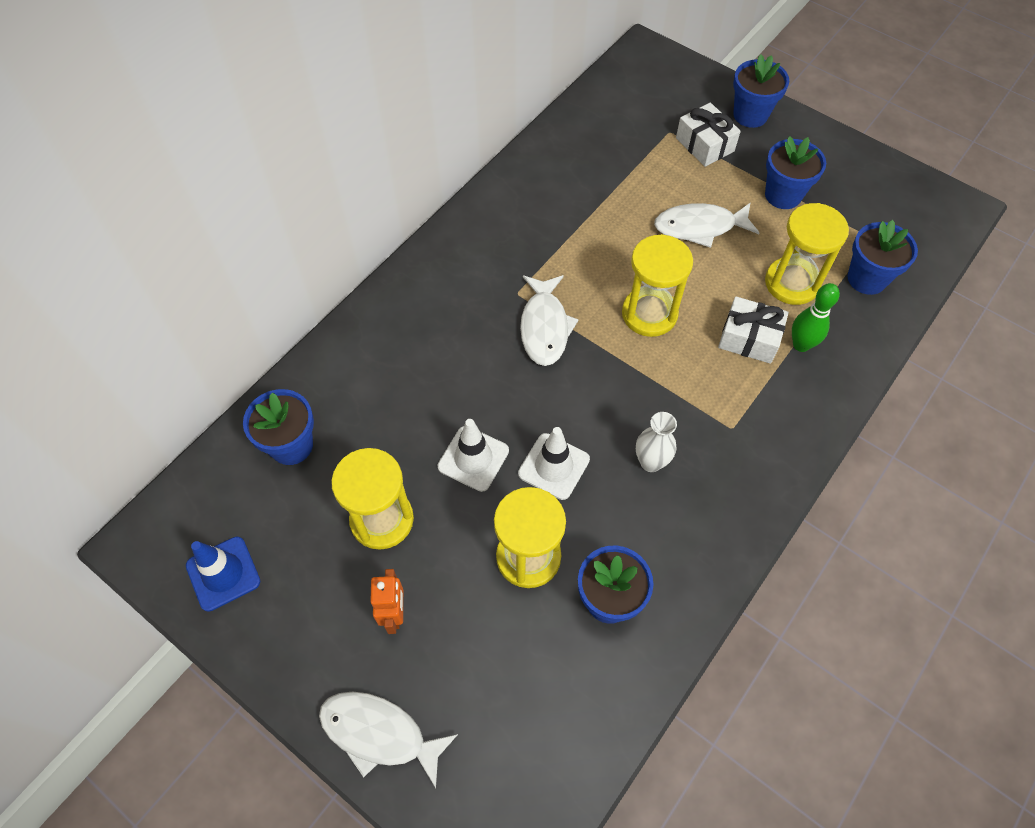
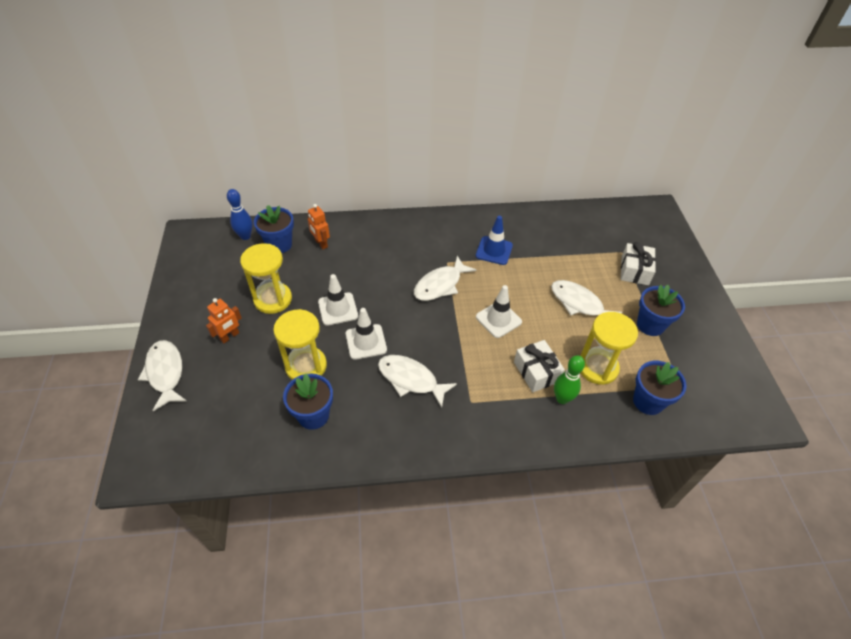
camera: 45 degrees right, 10 degrees down
blue traffic cone [186,537,261,612] -> blue traffic cone moved to [476,216,513,265]
yellow hourglass [622,234,693,337] -> white traffic cone [476,285,522,338]
white vase [636,412,677,472] -> white fish [378,355,457,408]
blue flower pot [733,54,789,128] -> none
none -> blue bowling pin [227,189,253,240]
none -> orange robot [308,204,330,249]

